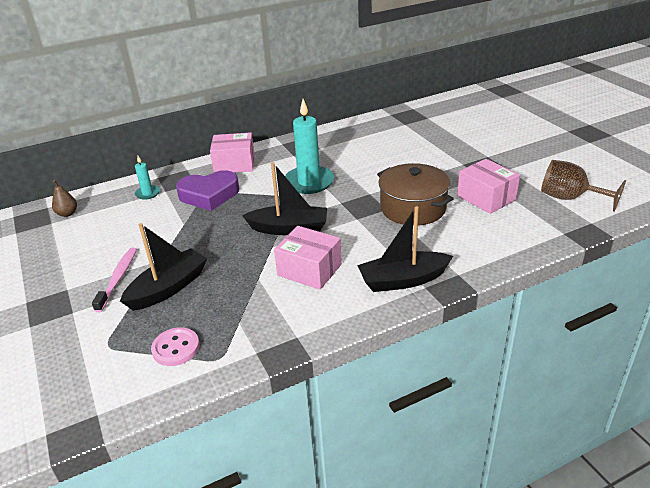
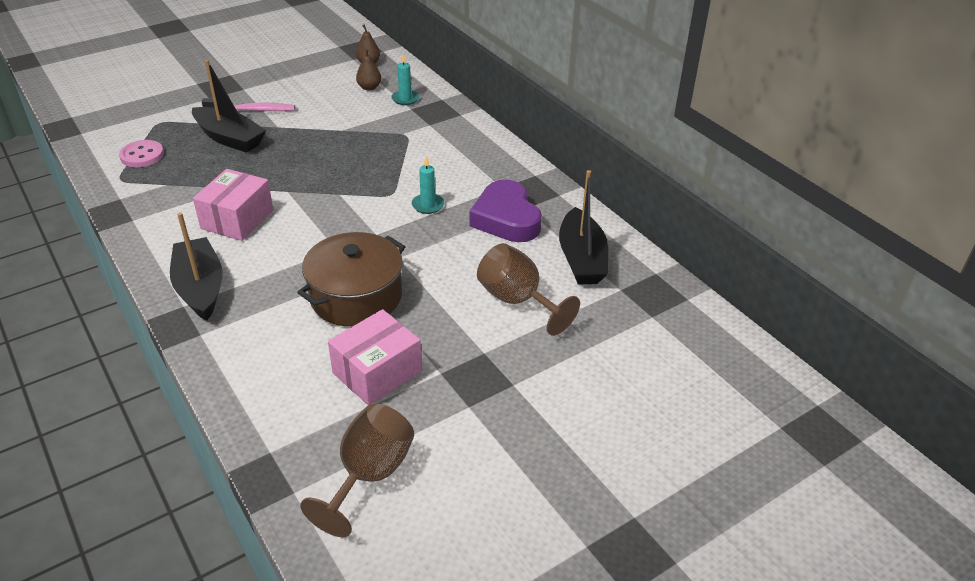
camera: 80 degrees right, 5 degrees up
purple heart [176,170,239,211] -> purple heart moved to [469,179,542,242]
pink box [210,132,255,173] -> none
black boat [242,162,327,235] -> black boat moved to [559,170,608,285]
turquoise candle [285,99,334,194] -> turquoise candle [412,156,444,214], size x0.49
none -> brown pear [356,49,381,90]
none -> brown goblet [477,243,580,336]

